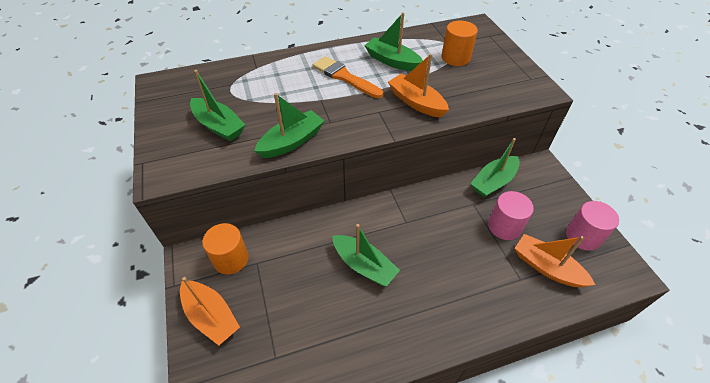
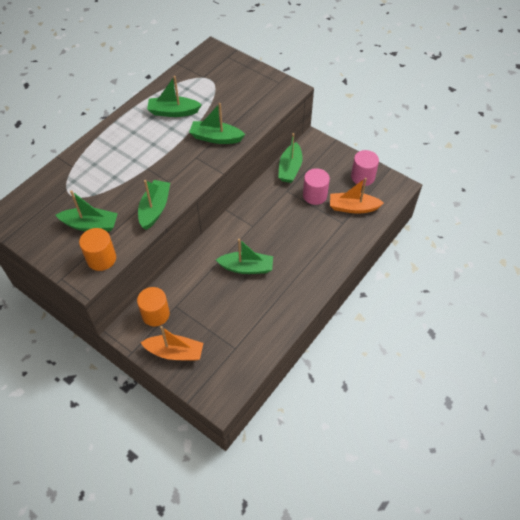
camera: 35 degrees left, 5 degrees up
orange brush [313,56,383,98] -> none
orange boat [388,54,449,118] -> green boat [189,103,245,144]
orange cylinder [442,21,478,66] -> orange cylinder moved to [79,228,116,271]

